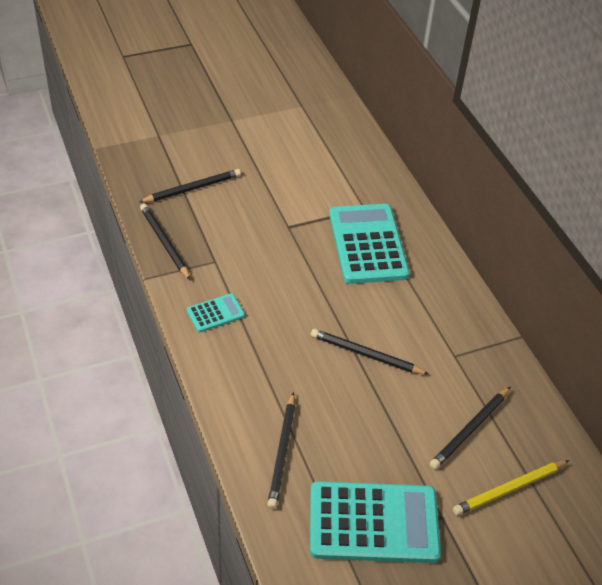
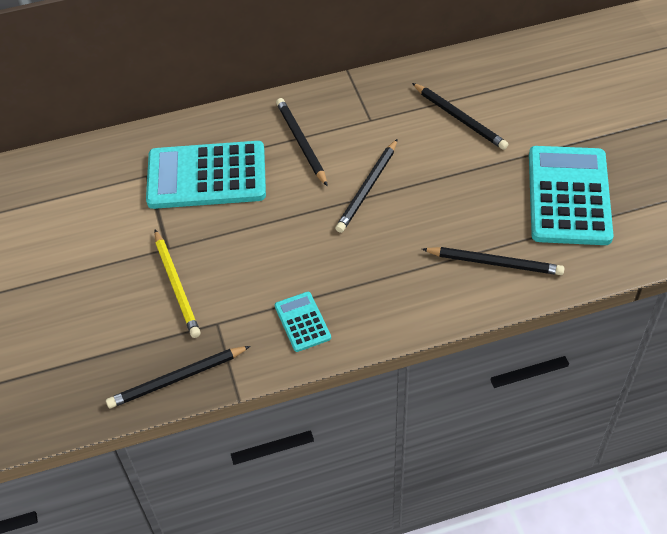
camera: 80 degrees left, 5 degrees up
black pencil [139,169,241,202] -> black pencil moved to [276,98,328,186]
yellow pencil [453,460,569,515] -> yellow pencil moved to [154,230,201,338]

